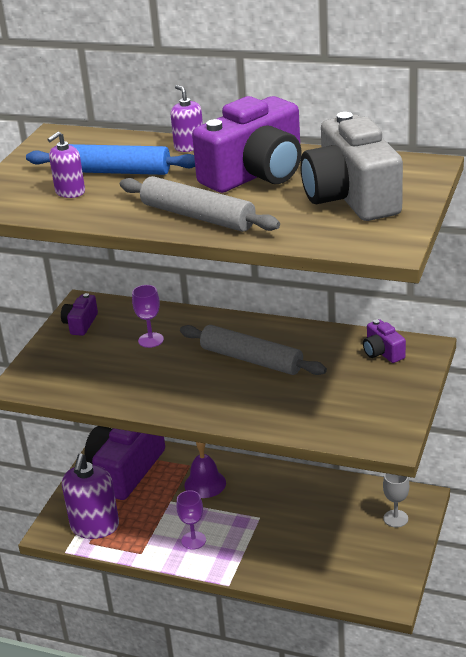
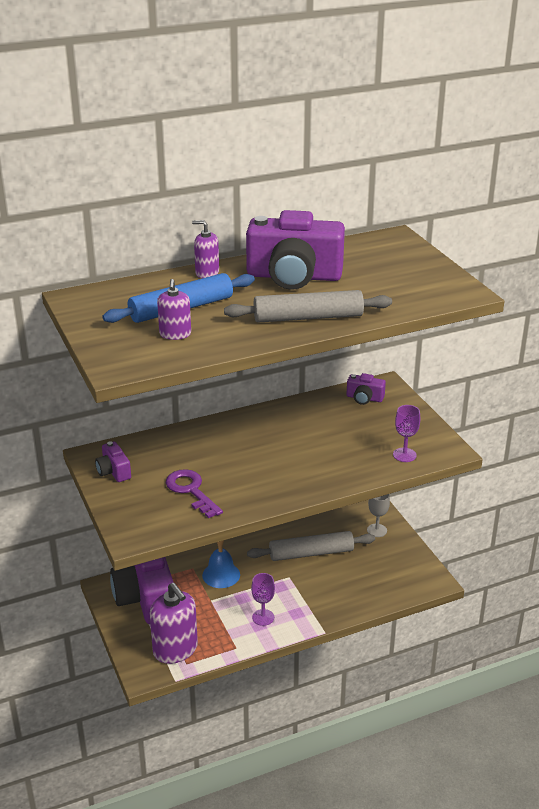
camera: 45 degrees left, 0 degrees up
purple goblet [132,285,164,348] -> purple goblet moved to [393,405,420,462]
grey rolling pin [180,325,327,375] -> grey rolling pin moved to [247,531,375,561]
purple bell [185,442,226,498] -> blue bell [202,540,240,588]
purple camera [192,96,302,193] -> purple camera turned 90 degrees clockwise [246,210,345,290]
grey camera [300,112,403,221] -> none
none -> purple key [165,469,223,518]

